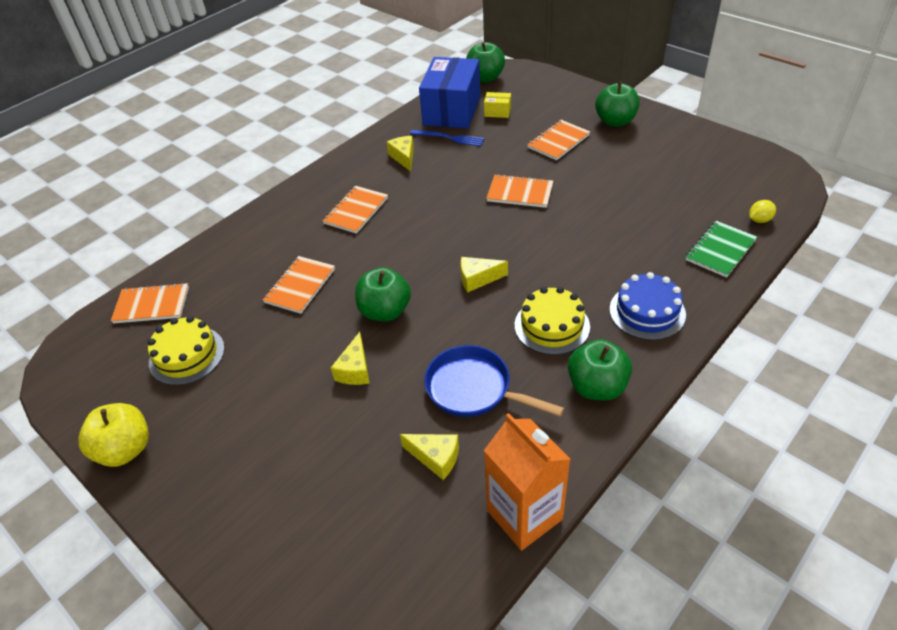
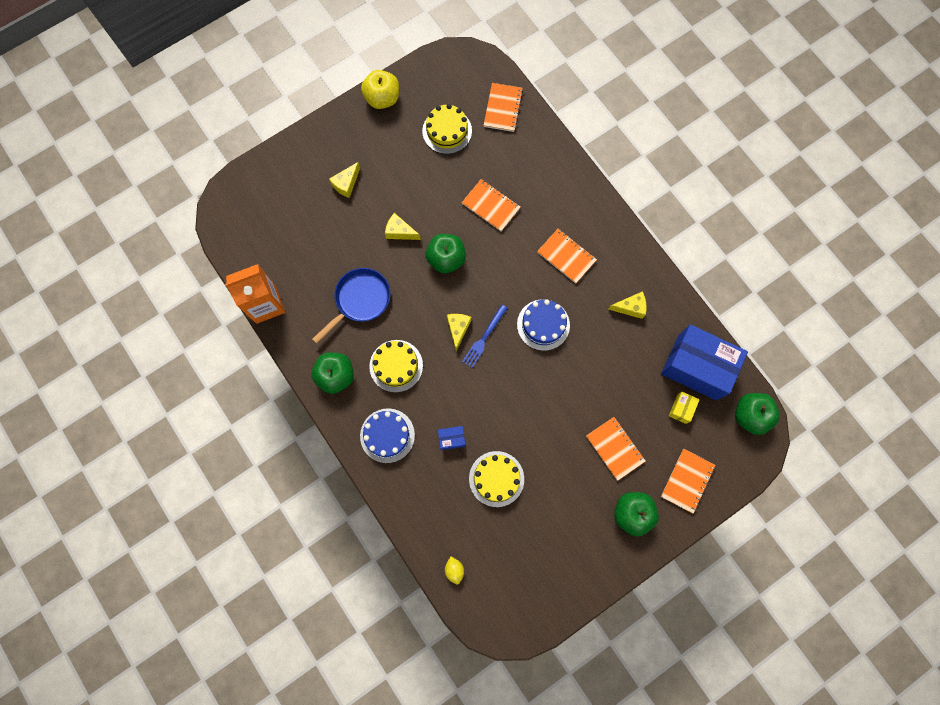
camera: 100 degrees right, 30 degrees up
yellow cheese [400,434,459,480] -> yellow cheese moved to [329,162,360,198]
blue fork [410,130,484,146] -> blue fork moved to [462,304,508,368]
orange notebook [486,174,553,208] -> orange notebook moved to [661,449,715,514]
green notebook [686,221,757,278] -> none
none -> blue box [438,426,466,450]
none -> yellow cake [469,451,524,507]
none -> blue cake [517,299,570,351]

